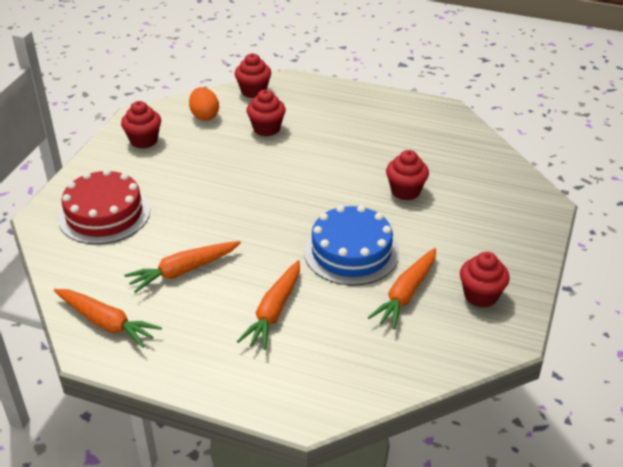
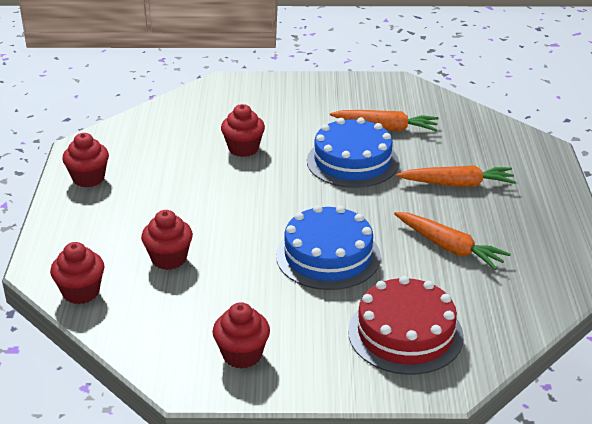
camera: 110 degrees left, 5 degrees down
orange carrot [54,289,162,348] -> none
orange egg [189,87,219,121] -> none
red cupcake [460,252,510,308] -> red cupcake moved to [62,133,109,187]
none -> blue cake [276,205,381,290]

